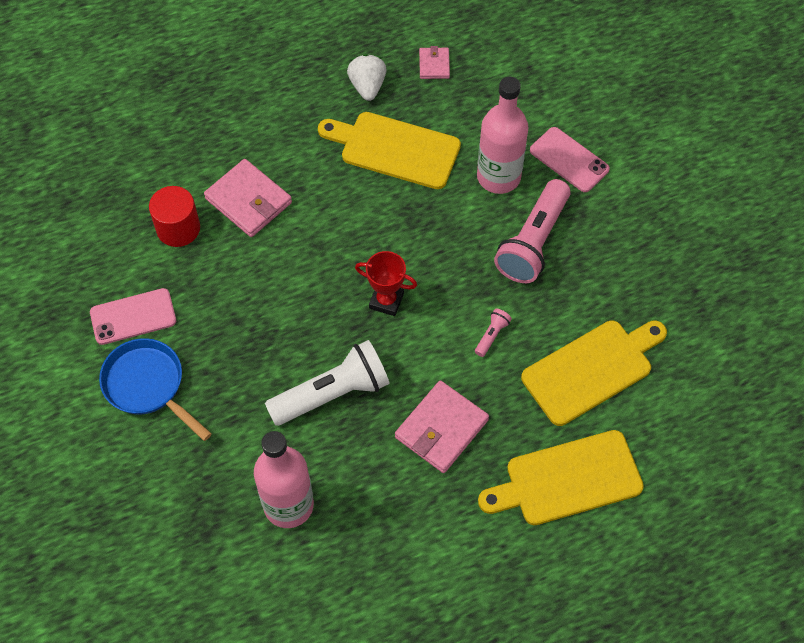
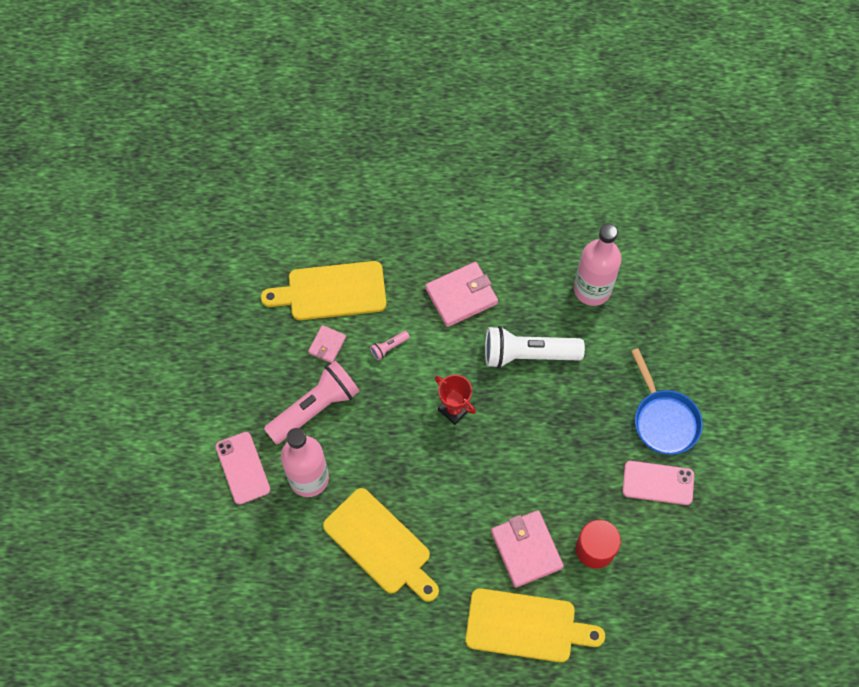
camera: 155 degrees left, 5 degrees up
white strawberry [347,54,386,101] -> none
pink wallet [419,46,450,79] -> pink wallet moved to [308,325,346,363]
yellow cutting board [478,430,644,525] -> yellow cutting board moved to [465,588,605,662]

